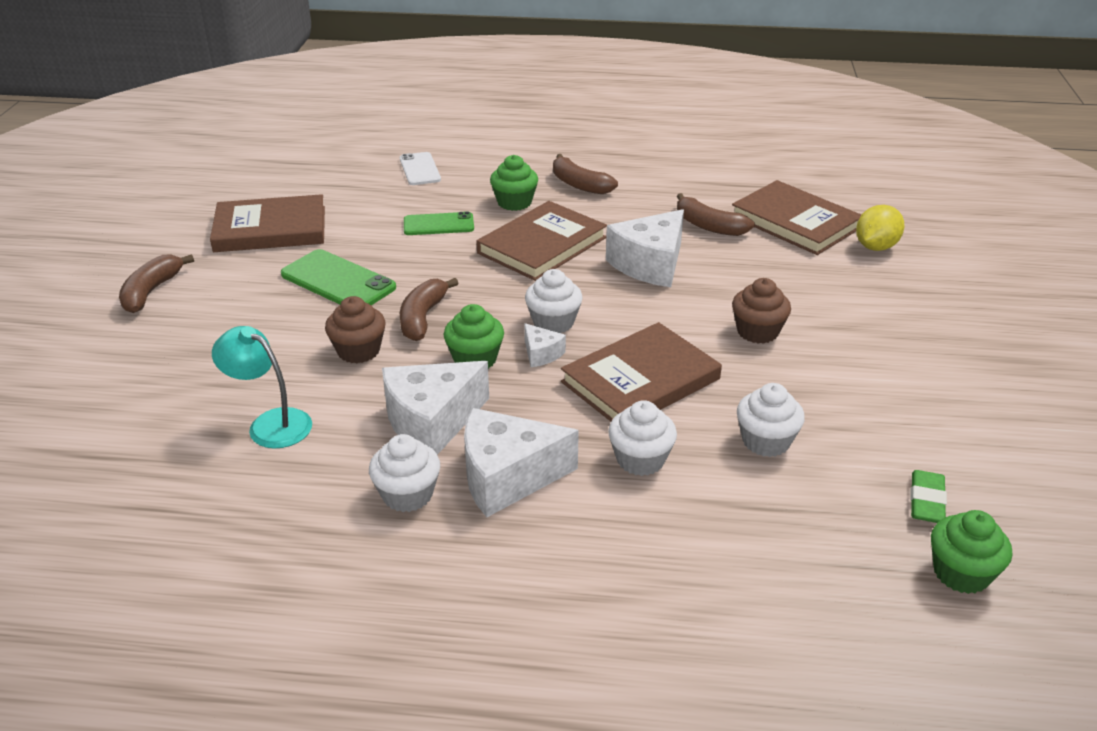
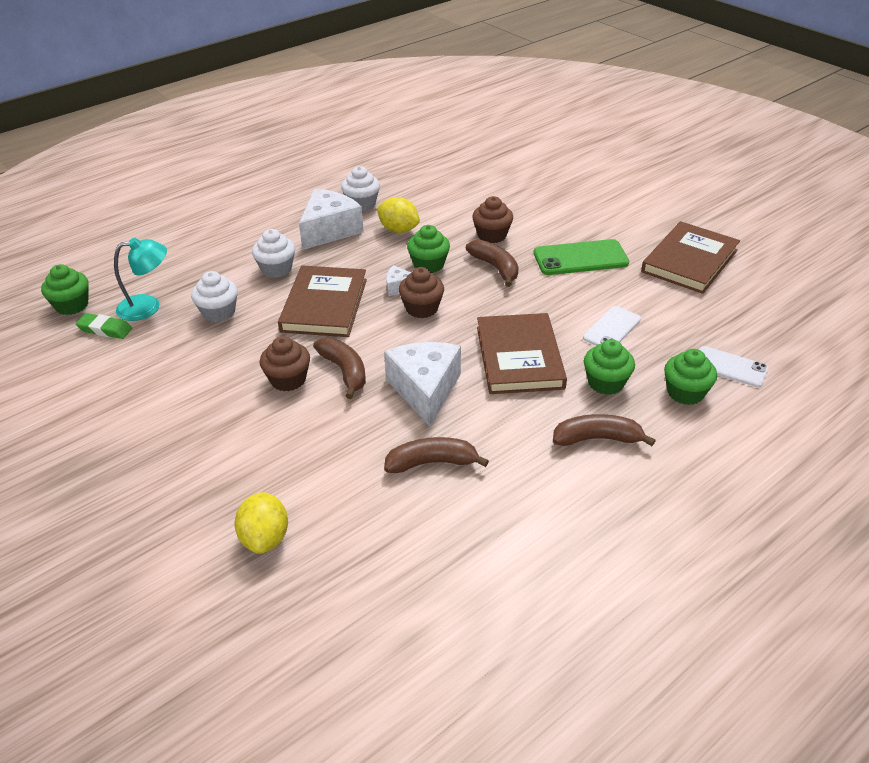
camera: 135 degrees right, 5 degrees up
brown banana [119,254,194,313] -> brown banana moved to [313,338,366,399]
turquoise lamp [212,326,312,448] -> turquoise lamp moved to [114,238,167,321]
white cheese [382,361,489,455] -> yellow lemon [377,197,420,233]
green phone [404,211,474,235] -> white phone [583,306,641,346]
white cupcake [525,269,583,333] -> brown cupcake [399,267,444,318]
brown book [732,180,861,255] -> none
green eraser [910,470,947,523] -> green eraser turned 45 degrees counterclockwise [76,313,132,339]
none -> green cupcake [664,349,717,405]

